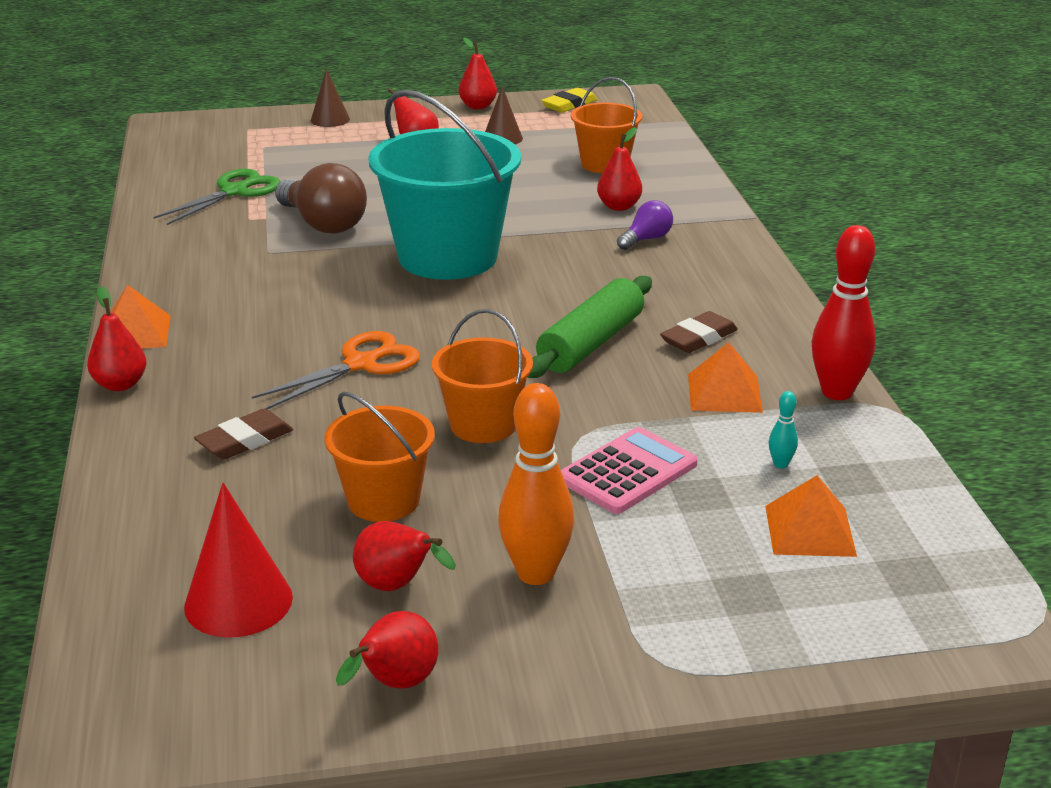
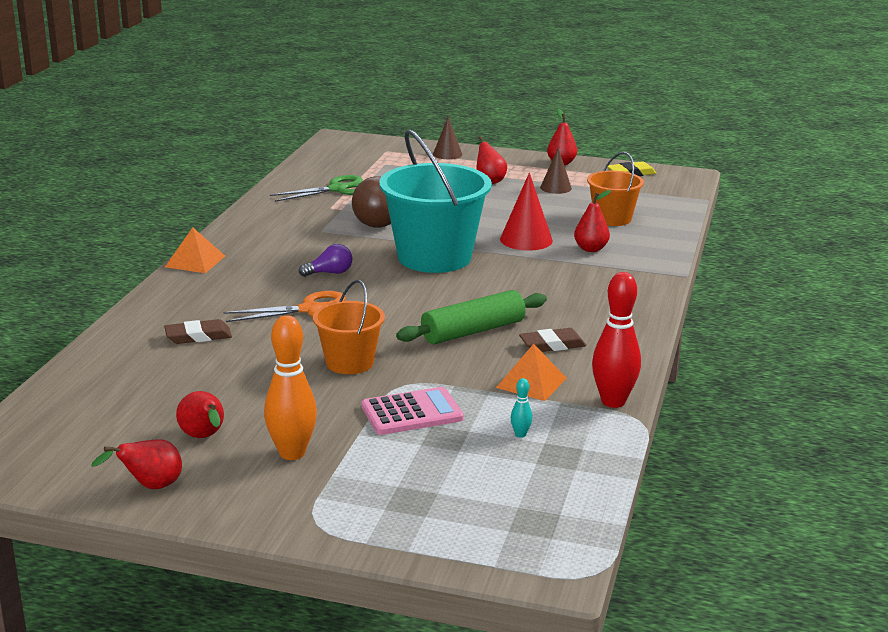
camera: 25 degrees right, 5 degrees down
red pear [87,286,146,391] -> none
red cone [184,483,293,638] -> red cone moved to [500,173,553,250]
orange bucket [324,392,435,522] -> none
purple light bulb [617,200,673,250] -> purple light bulb moved to [299,244,352,277]
orange pyramid [765,475,857,557] -> none

